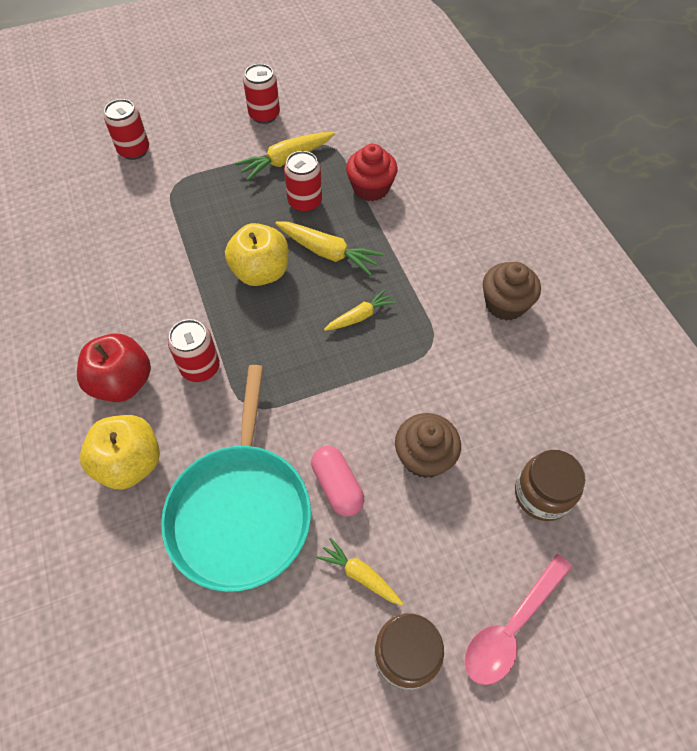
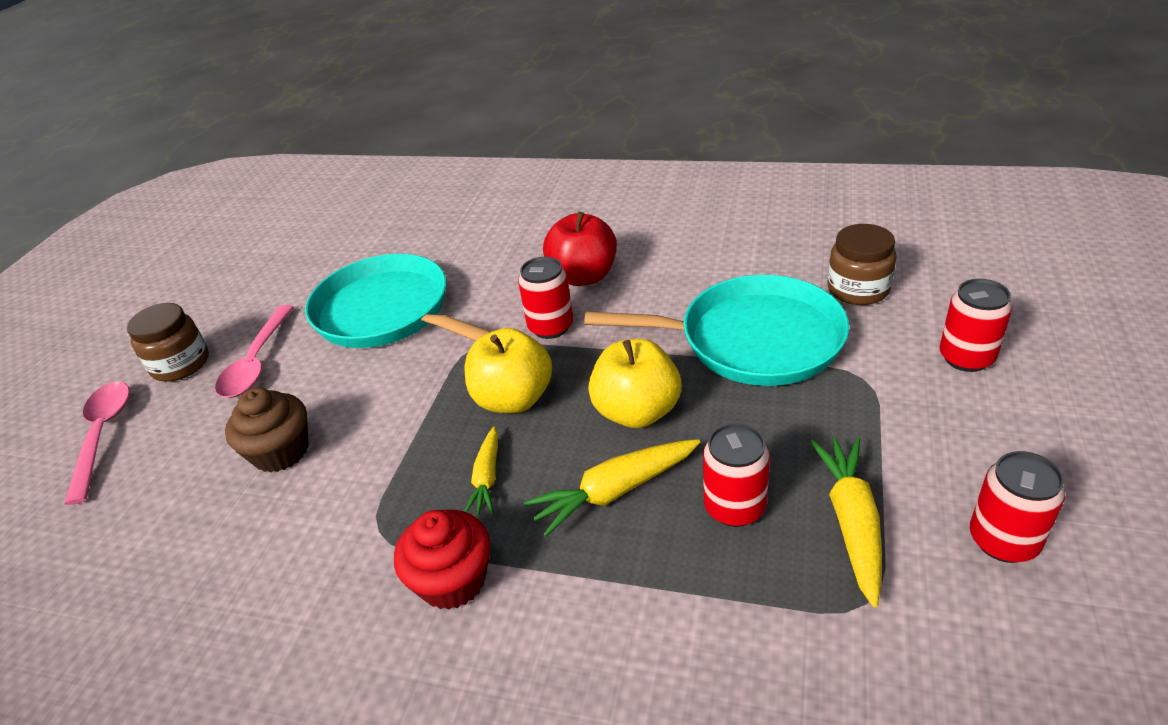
camera: 130 degrees right, 20 degrees down
yellow apple [80,415,160,490] -> yellow apple moved to [465,328,552,413]
pink capsule [311,446,364,517] -> none
yellow carrot [317,538,403,606] -> pink spoon [215,305,294,398]
red cupcake [346,144,398,201] -> red cupcake moved to [394,510,490,610]
brown cupcake [483,262,541,321] -> none
brown jar [515,450,585,521] -> brown jar moved to [827,224,896,305]
none -> turquoise pan [584,275,849,386]

